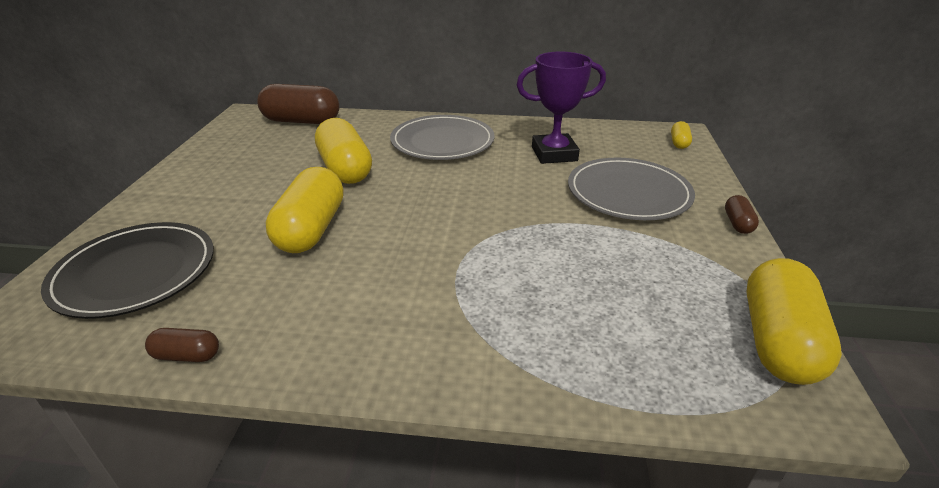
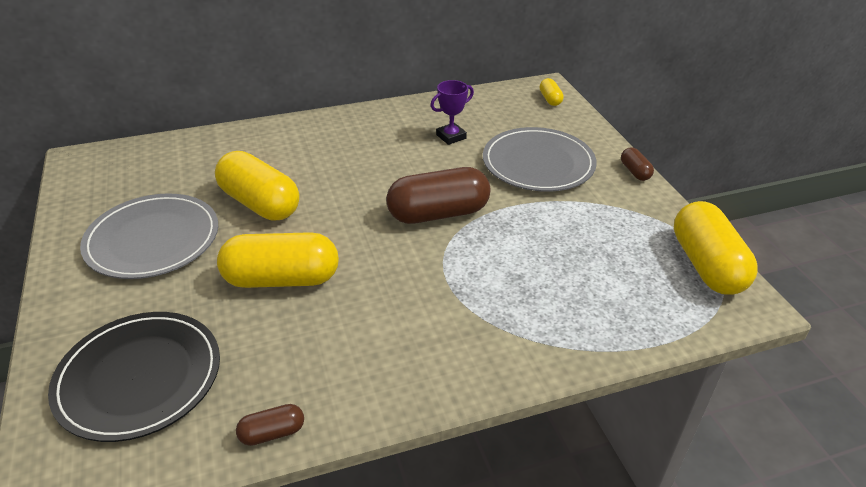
camera: 25 degrees left, 5 degrees up
brown capsule [257,84,340,124] -> brown capsule moved to [386,167,491,224]
yellow capsule [266,167,344,253] -> yellow capsule turned 75 degrees counterclockwise [217,232,339,288]
grey plate [390,115,495,160] -> grey plate moved to [80,193,218,279]
purple trophy [517,52,606,164] -> purple trophy [430,80,474,145], size x0.59

